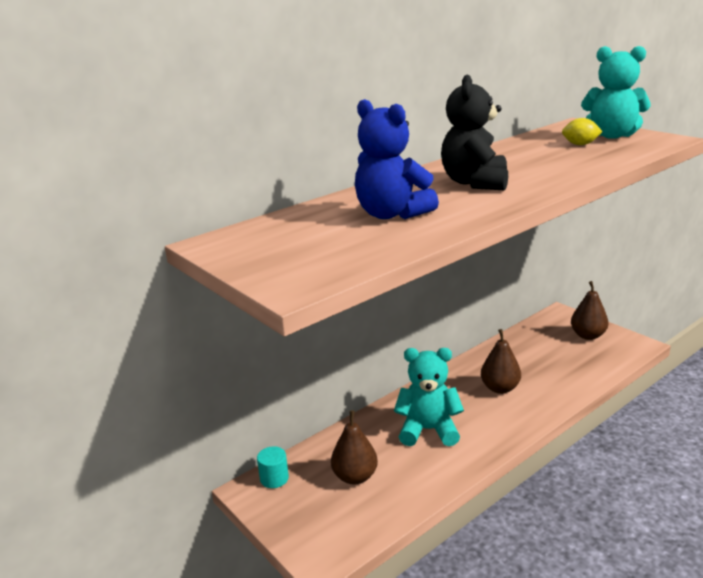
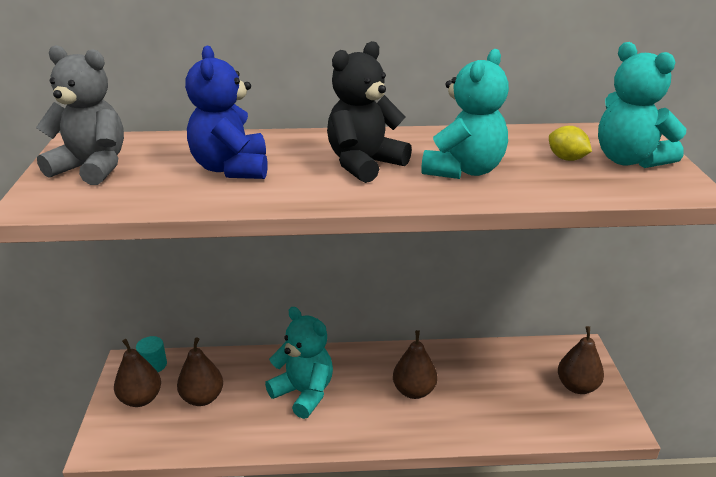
camera: 35 degrees right, 5 degrees up
none -> grey teddy bear [36,45,124,185]
none -> brown pear [114,339,161,407]
none -> turquoise teddy bear [421,49,509,179]

